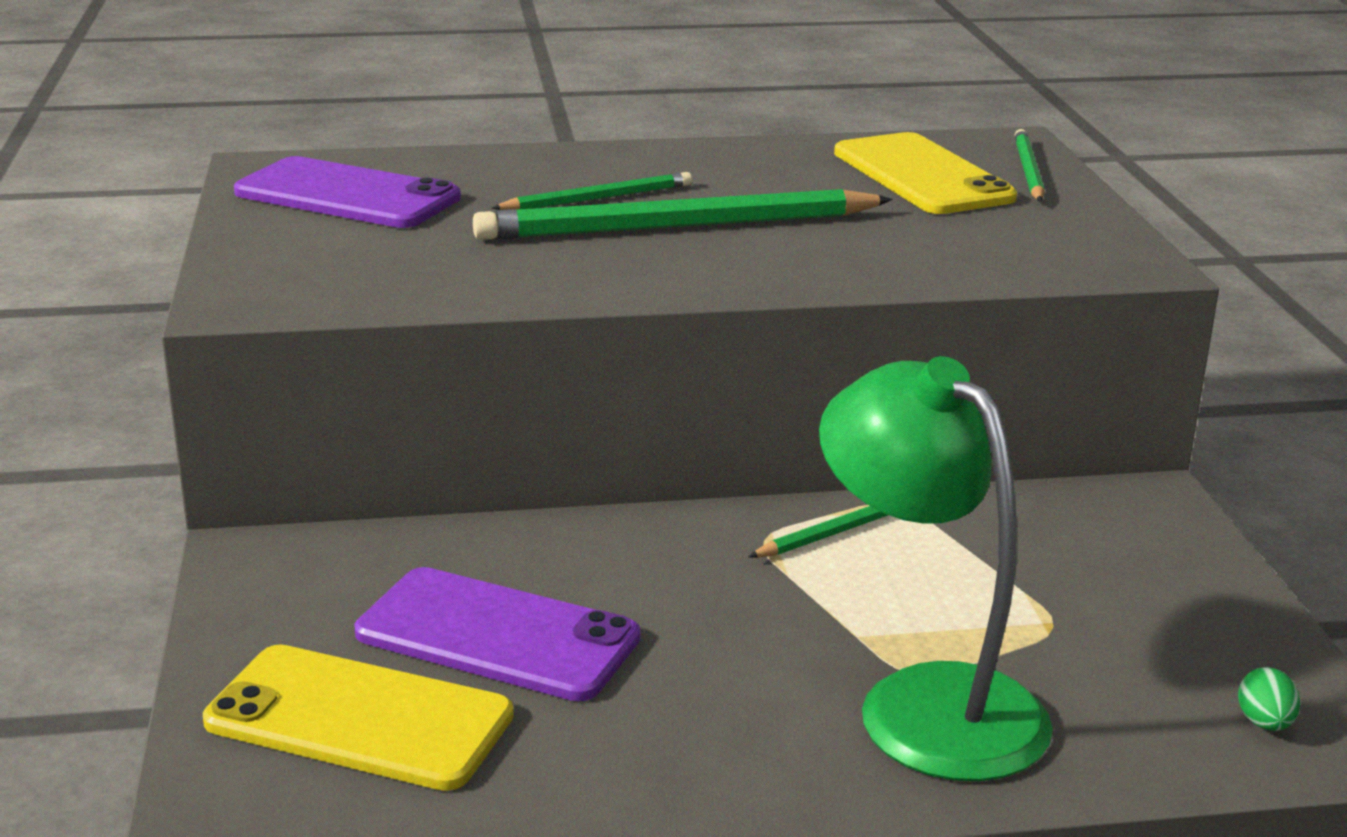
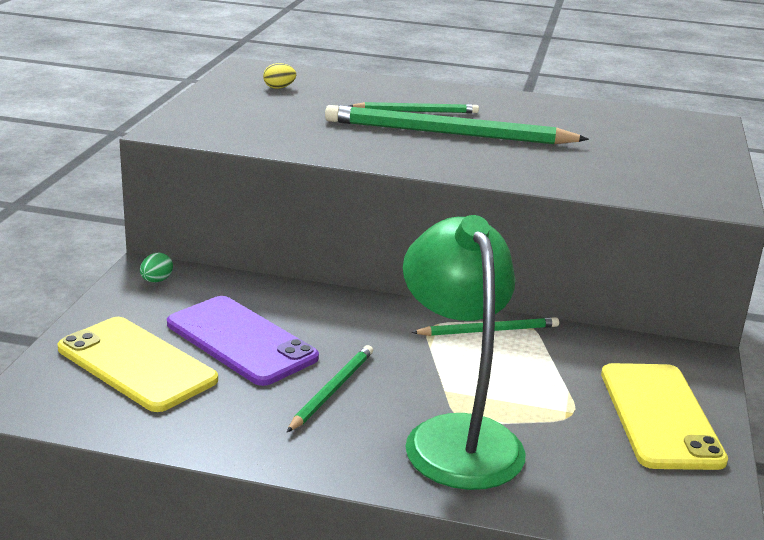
camera: 20 degrees right, 0 degrees up
purple phone [234,156,461,228] -> yellow egg [263,63,296,89]
yellow phone [834,132,1017,214] -> yellow phone moved to [601,363,728,470]
green pencil [1014,129,1045,201] -> green pencil moved to [287,345,373,432]
green egg [1238,667,1300,731] -> green egg moved to [140,253,173,282]

